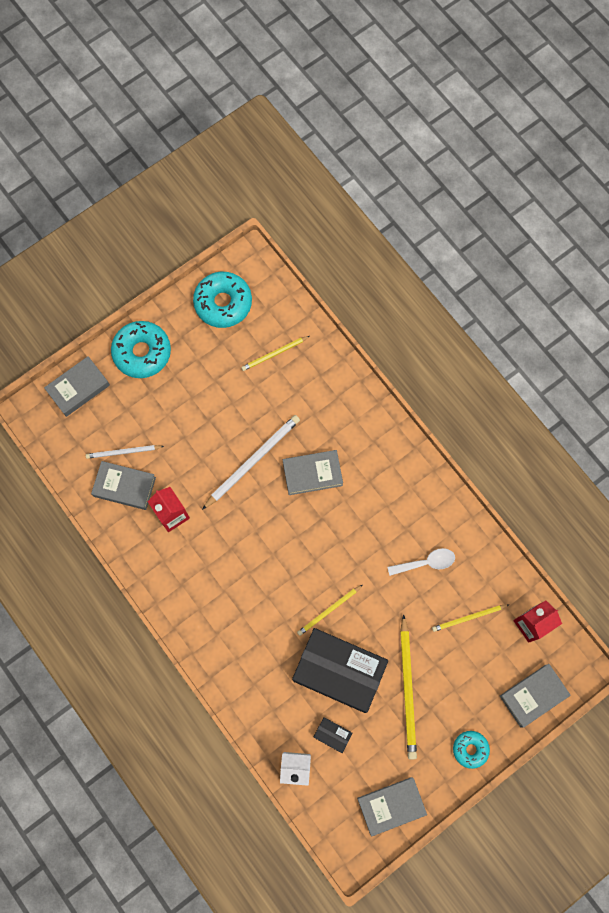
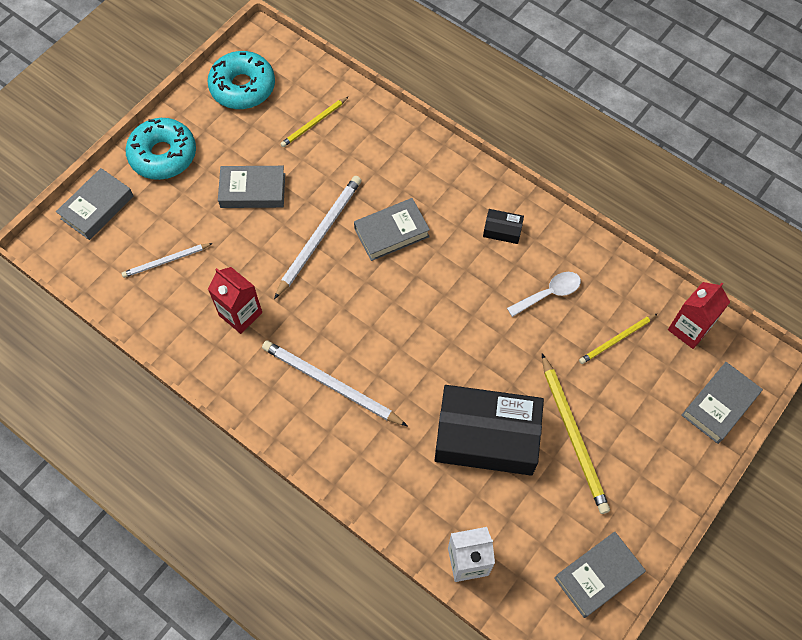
camera: 15 degrees left, 10 degrees down
grey book [91,461,156,510] -> grey book moved to [218,166,285,208]
yellow pencil [297,585,362,636] -> none
black box [314,717,352,753] -> black box moved to [483,209,524,244]
turquoise donut [453,731,490,769] -> none
none -> white pencil [262,340,408,426]

